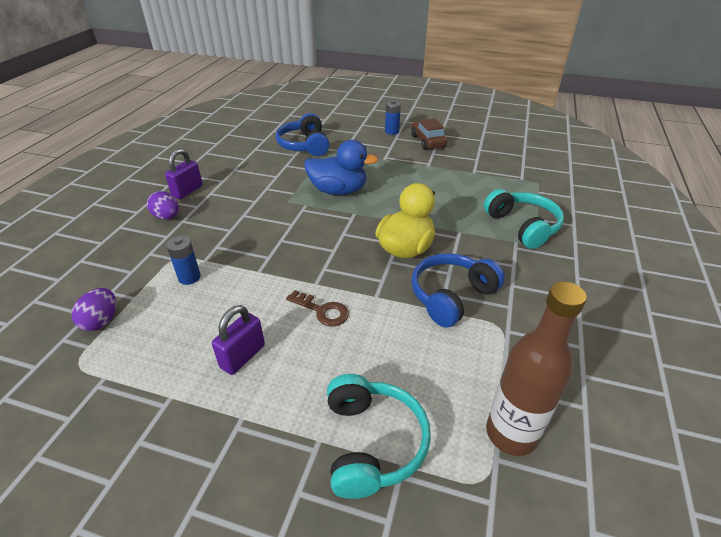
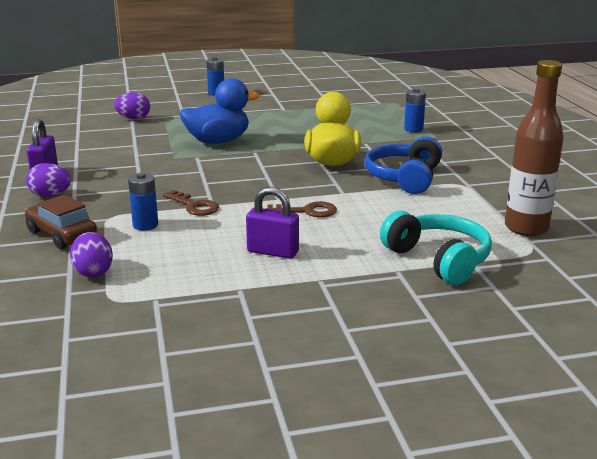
camera: 30 degrees left, 15 degrees down
purple padlock [212,305,265,375] -> purple padlock turned 75 degrees counterclockwise [246,187,299,259]
blue headphones [276,113,329,156] -> purple egg [114,92,150,119]
brown car [411,118,447,150] -> brown car moved to [25,195,97,249]
turquoise headphones [484,189,564,249] -> blue battery [404,88,426,132]
none -> brown key [163,190,219,216]

